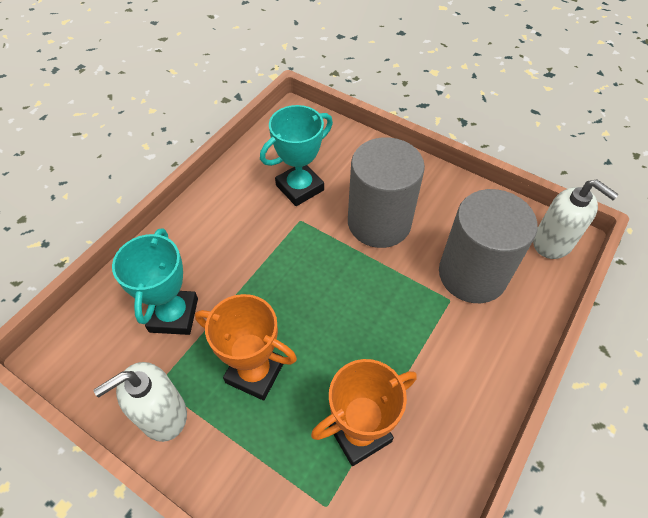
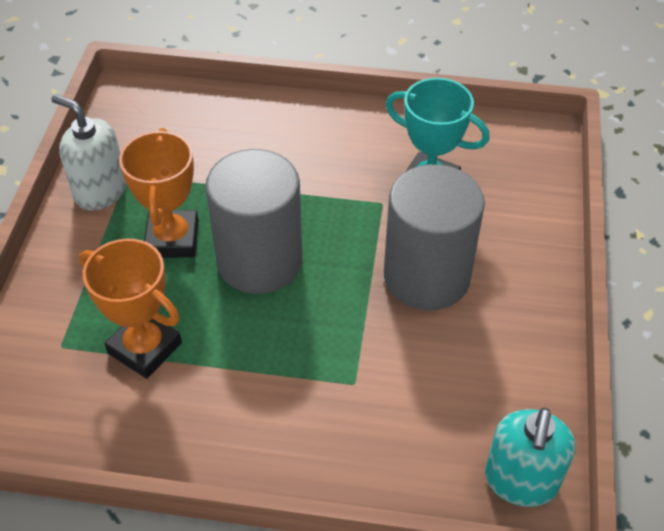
camera: 65 degrees right, 5 degrees down
turquoise trophy [112,228,198,335] -> none
grey cylinder [439,189,538,303] -> grey cylinder moved to [205,149,303,294]
white soap dispenser [533,180,619,259] -> turquoise soap dispenser [485,408,575,507]

